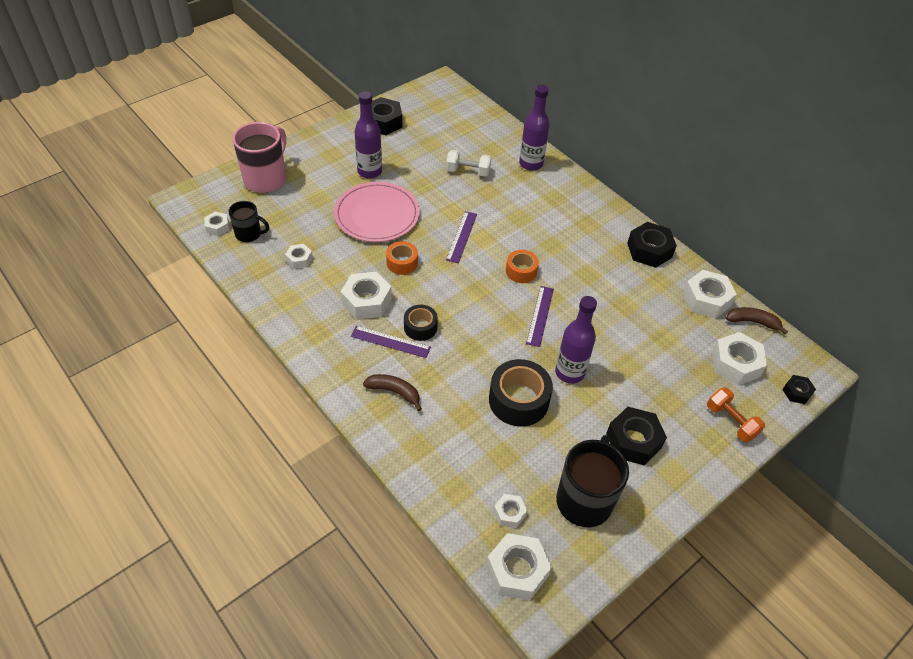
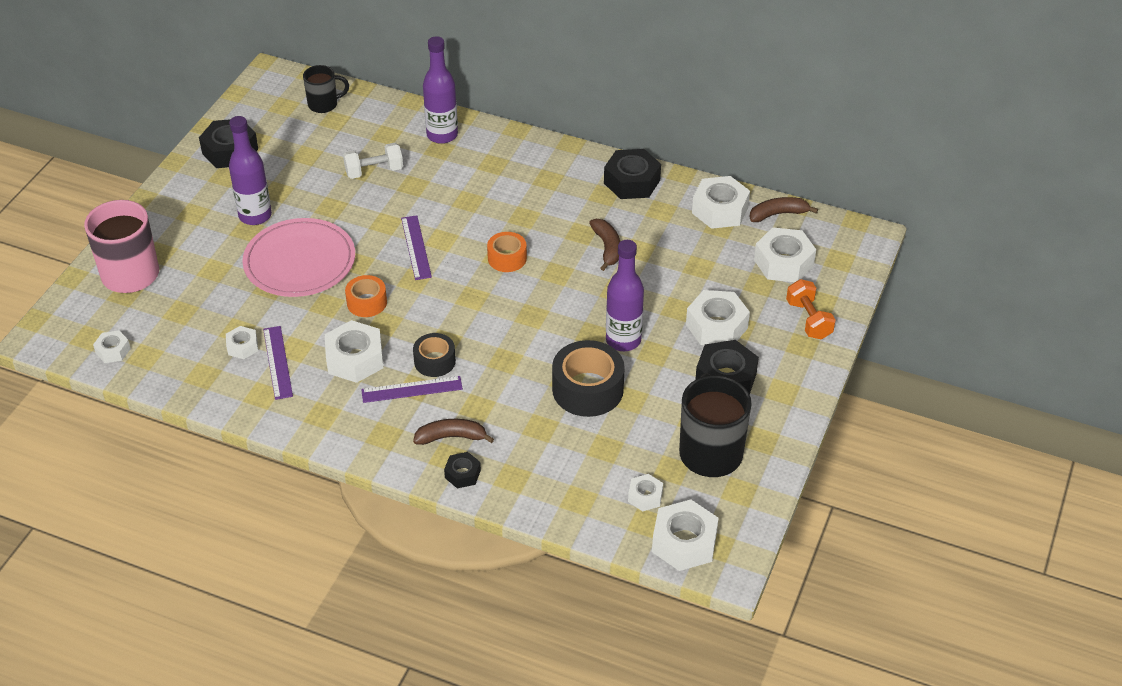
camera: 25 degrees left, 5 degrees down
black mug [229,201,269,242] -> black mug moved to [303,65,349,113]
purple ruler [526,286,554,347] -> purple ruler moved to [263,326,293,400]
orange dumbbell [707,387,765,442] -> orange dumbbell turned 45 degrees clockwise [786,279,836,340]
black nut [782,375,816,404] -> black nut moved to [444,452,481,488]
none -> brown banana [589,219,620,271]
none -> white nut [686,290,750,345]

